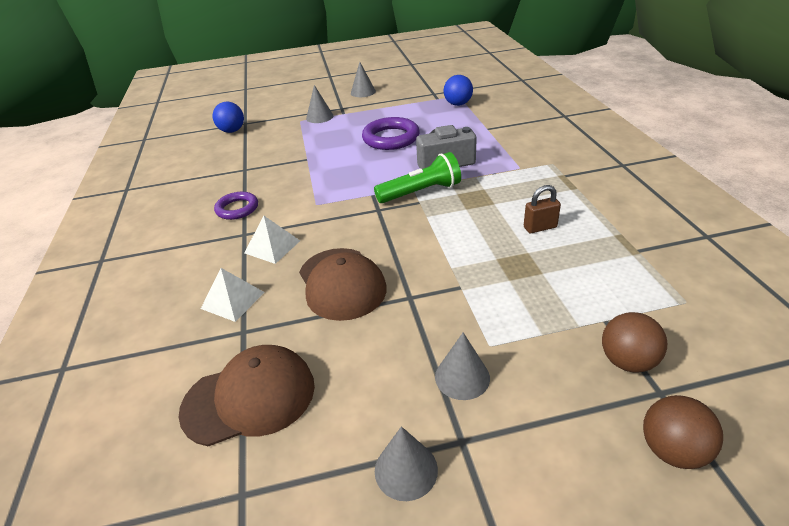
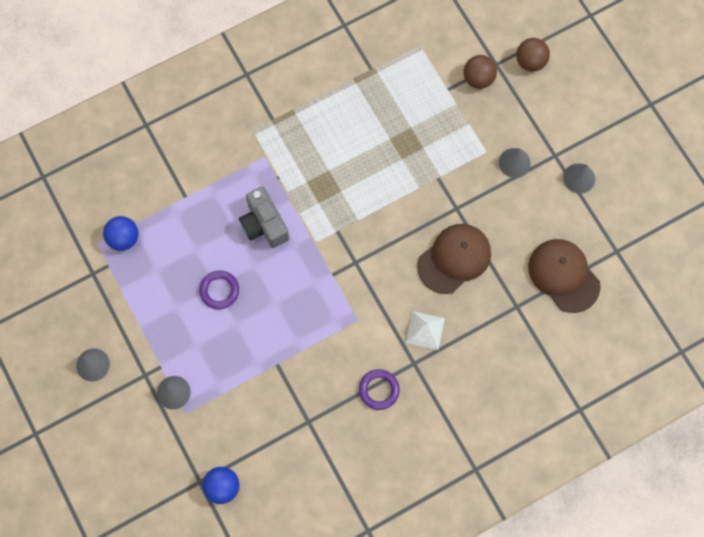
camera: 110 degrees left, 35 degrees up
white pyramid [201,268,265,322] -> none
purple ring [362,117,420,150] -> purple ring [199,270,239,309], size x0.63
green flashlight [374,152,461,203] -> none
brown padlock [524,185,561,233] -> none

